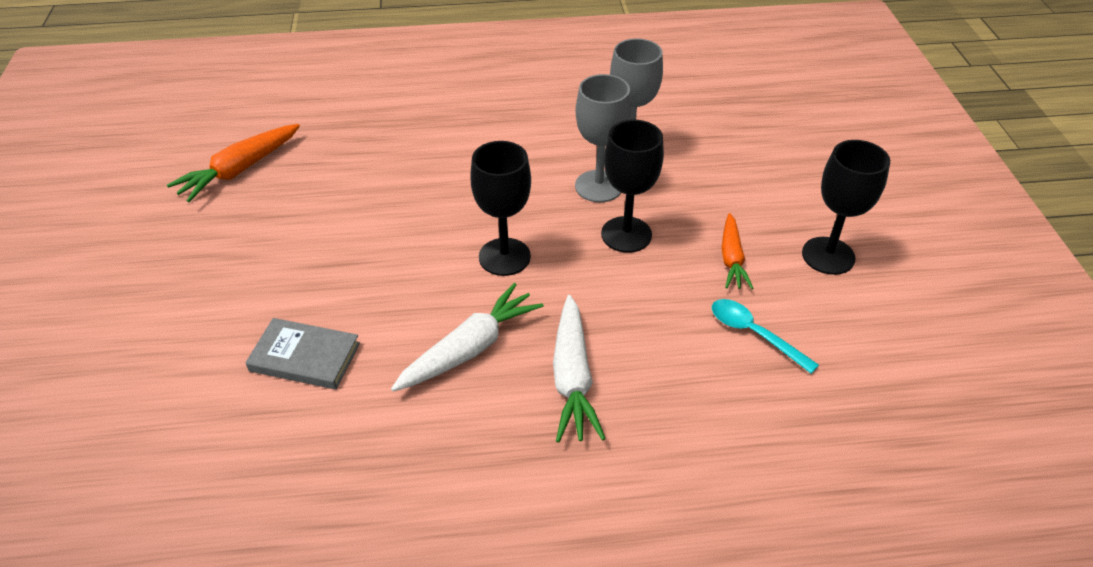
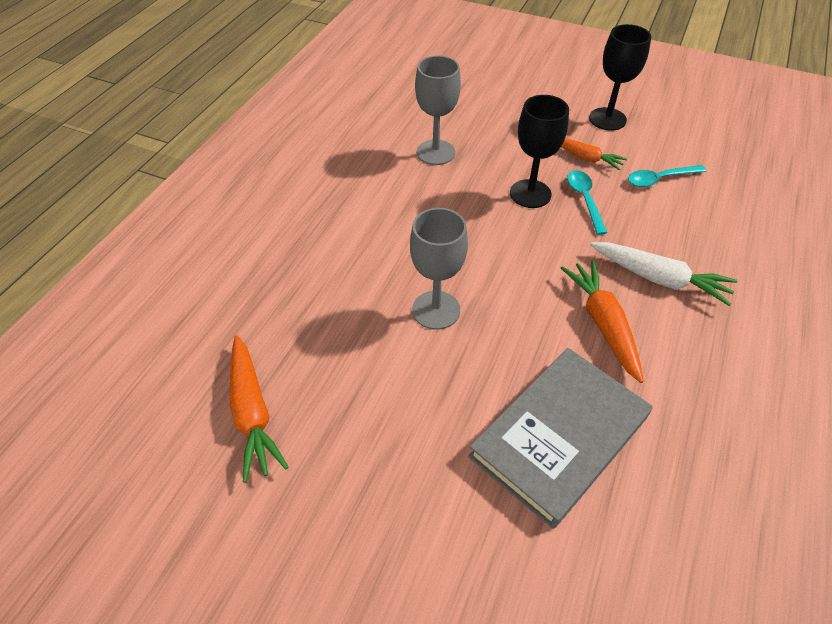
camera: 60 degrees left, 5 degrees up
grey book [245,318,360,389] -> grey book [468,348,653,529], size x1.78
white carrot [391,283,543,392] -> orange carrot [561,260,644,383]
black goblet [470,141,531,276] -> none
grey goblet [575,74,631,202] -> grey goblet moved to [410,208,468,330]
none -> turquoise spoon [567,170,607,235]

